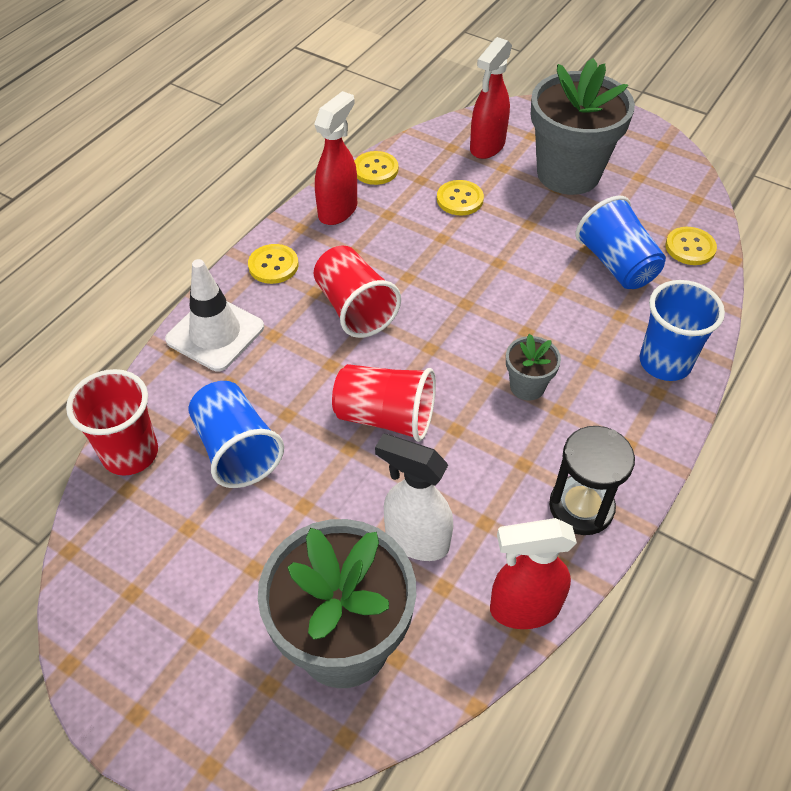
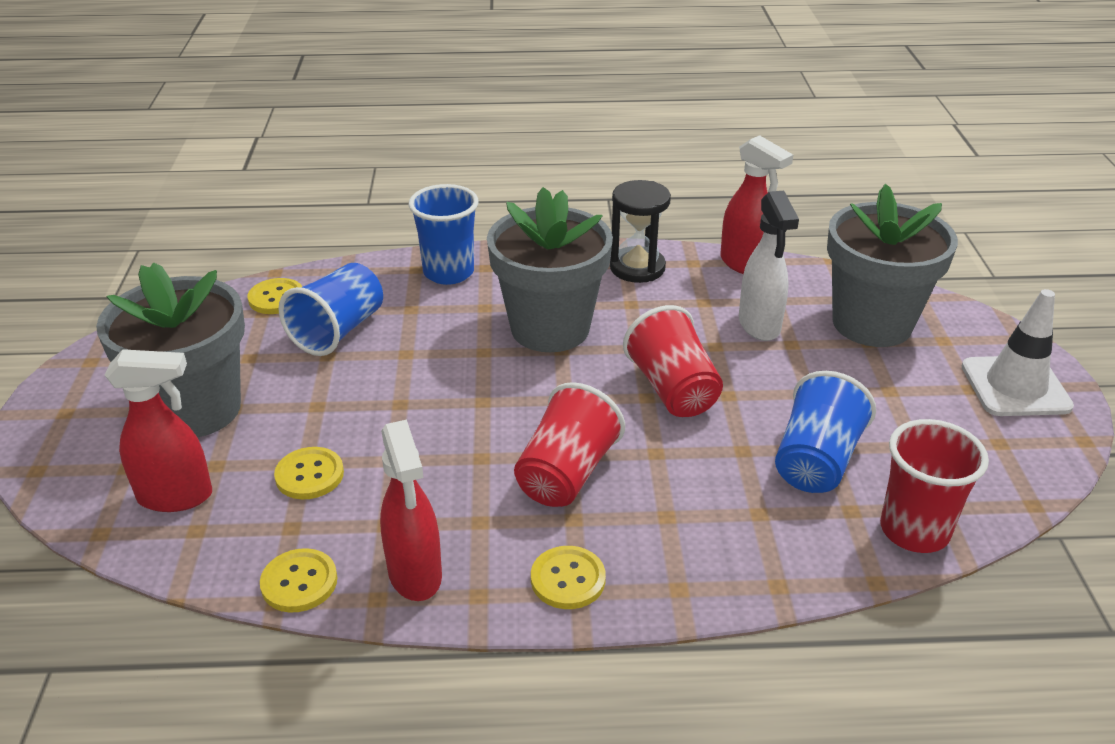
camera: 125 degrees left, 15 degrees down
white traffic cone [165,259,264,371] -> white traffic cone moved to [962,289,1074,416]
red spray bottle [314,91,357,225] -> red spray bottle turned 105 degrees counterclockwise [380,420,442,601]
grey flower pot [506,334,561,401] -> grey flower pot [487,187,613,352], size x2.20

